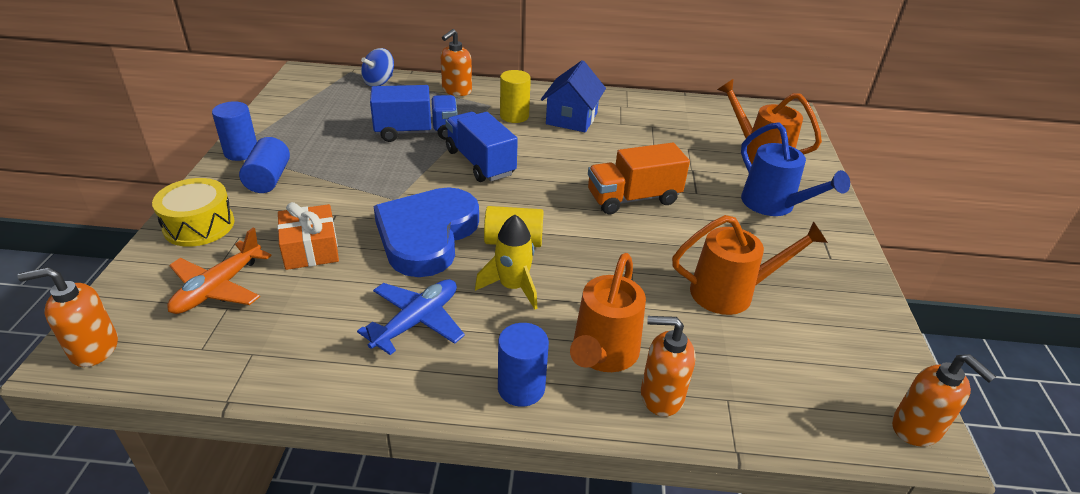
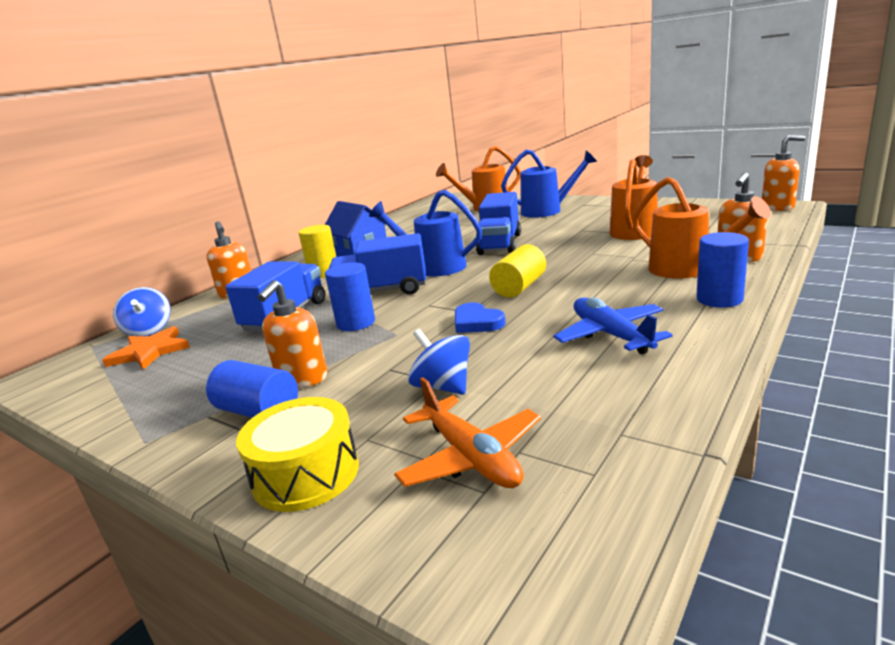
camera: 55 degrees left, 15 degrees down
orange soap dispenser [17,267,118,367] -> orange soap dispenser moved to [258,280,327,388]
blue cylinder [212,101,257,161] -> blue cylinder moved to [325,262,375,331]
orange gift [277,202,339,270] -> blue spinning top [408,329,470,395]
blue heart [374,187,479,277] -> blue heart [455,303,506,333], size x0.44
yellow rocket [475,215,537,309] -> none
orange truck [588,142,690,214] -> blue truck [476,192,521,255]
none -> orange star [102,326,190,370]
none -> blue watering can [369,190,482,276]

